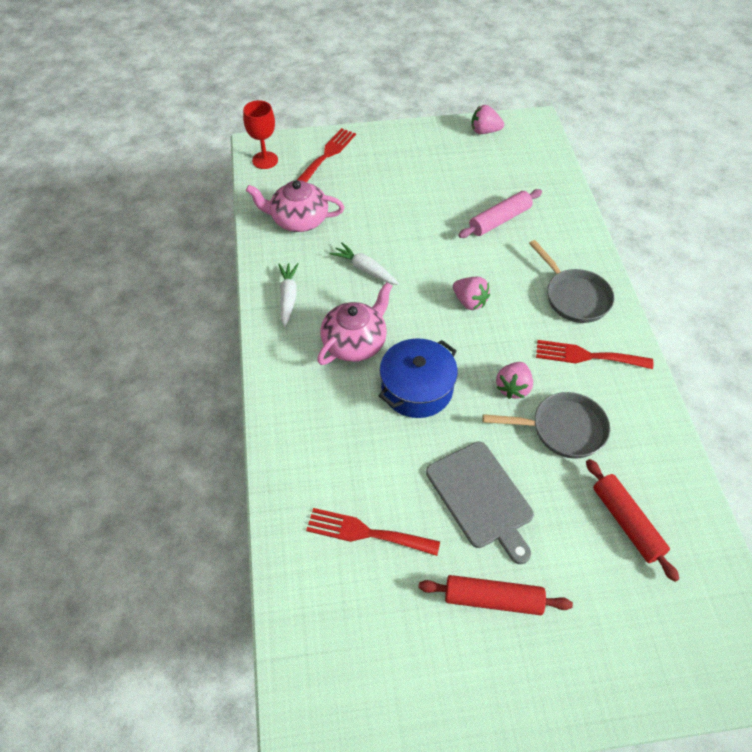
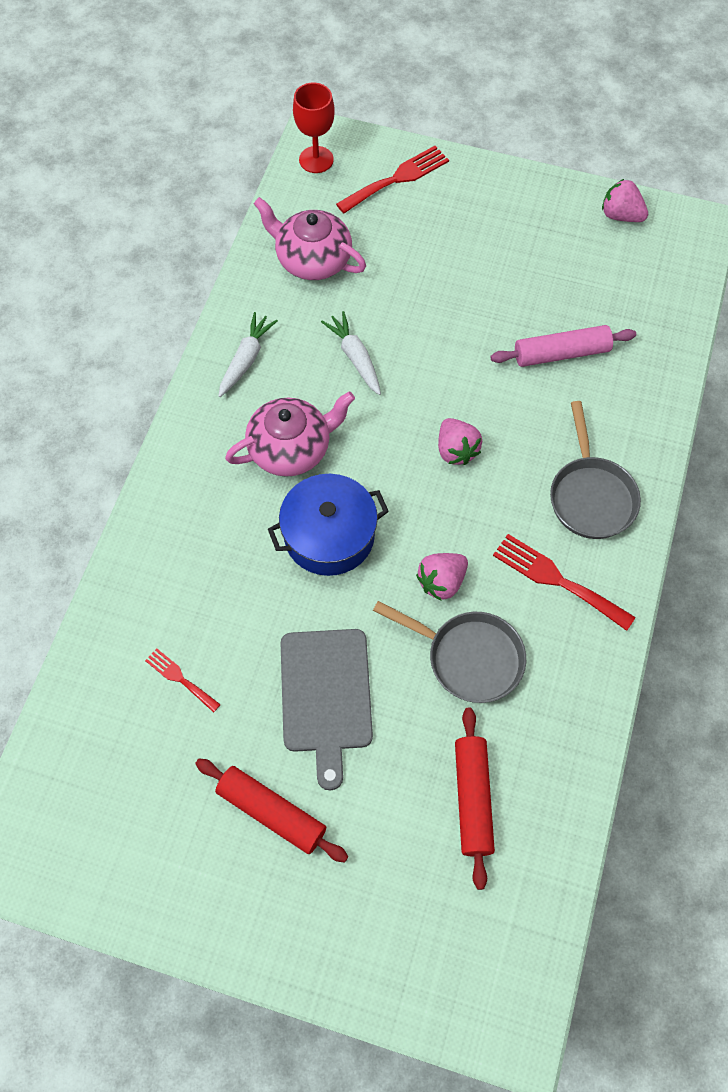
camera: 25 degrees right, 10 degrees up
red fork [306,508,440,556] -> red fork [145,648,221,713], size x0.57

